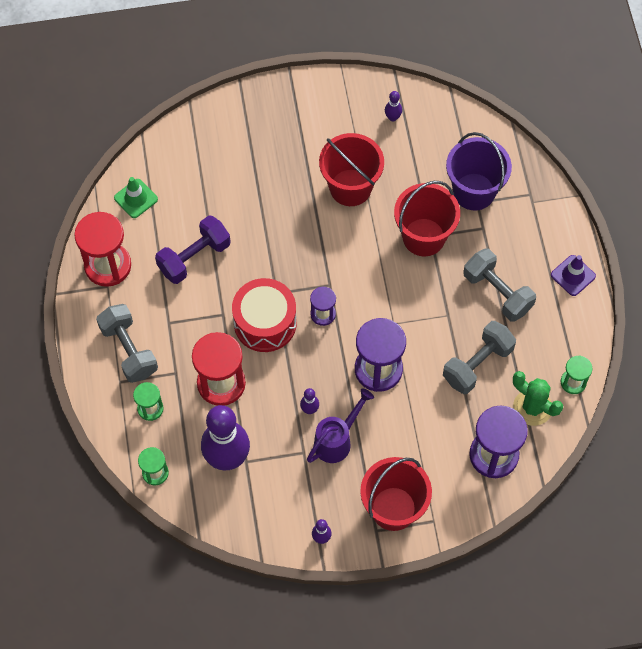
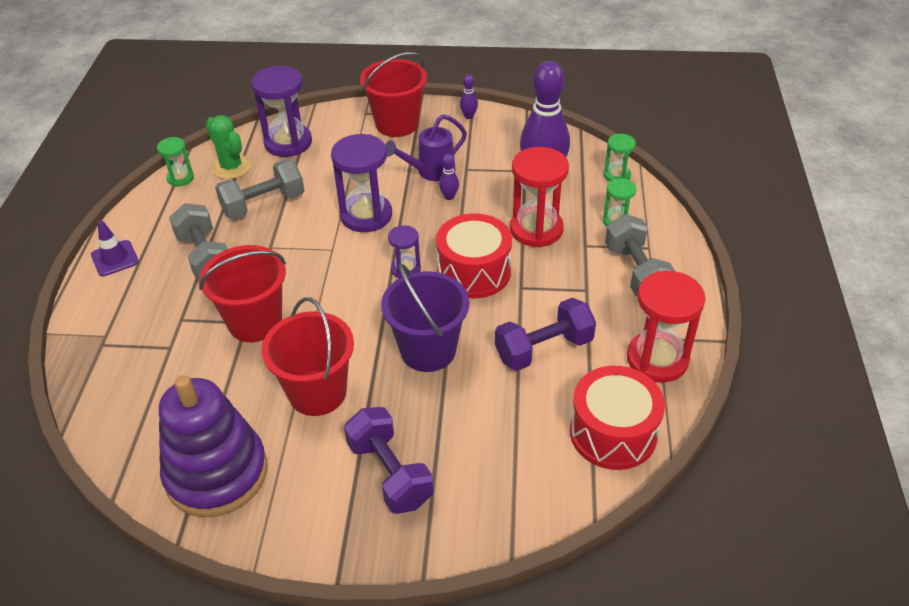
camera: 165 degrees left, 20 degrees down
green traffic cone [114,177,158,218] -> red drum [570,366,665,470]
purple bowling pin [385,91,402,121] -> purple stacking toy [159,375,267,517]
purple bucket [446,132,512,211] -> purple bucket moved to [381,263,469,372]
none -> purple dumbbell [344,407,434,514]

